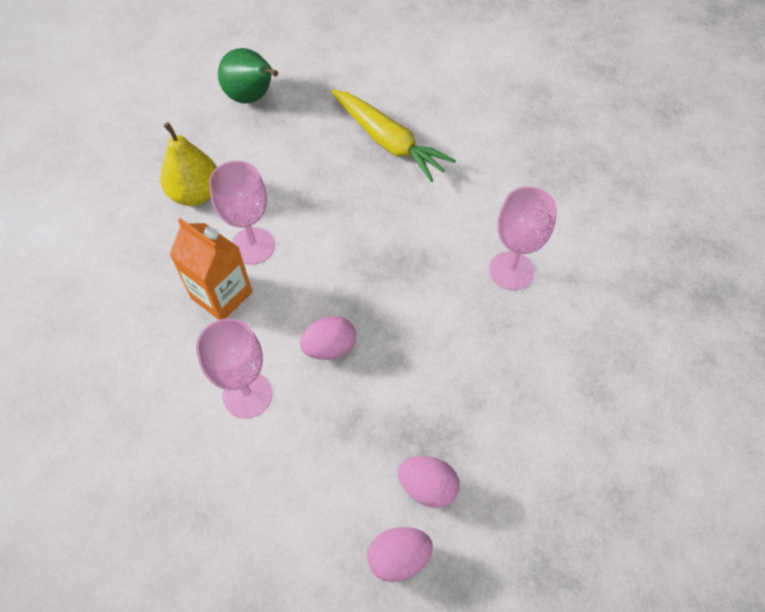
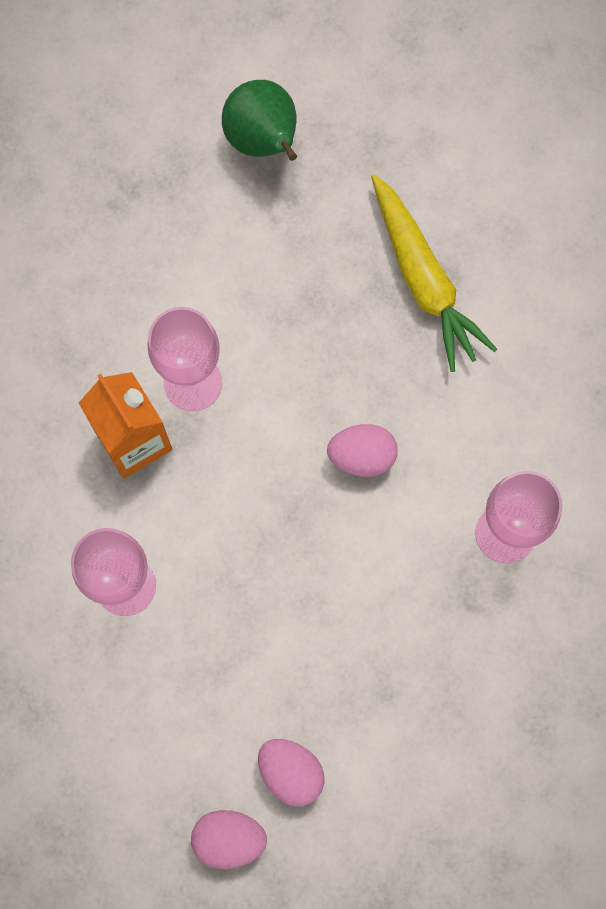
camera: 20 degrees right, 15 degrees up
yellow pear [160,122,217,206] -> none
pink egg [300,316,356,360] -> pink egg moved to [327,424,398,477]

